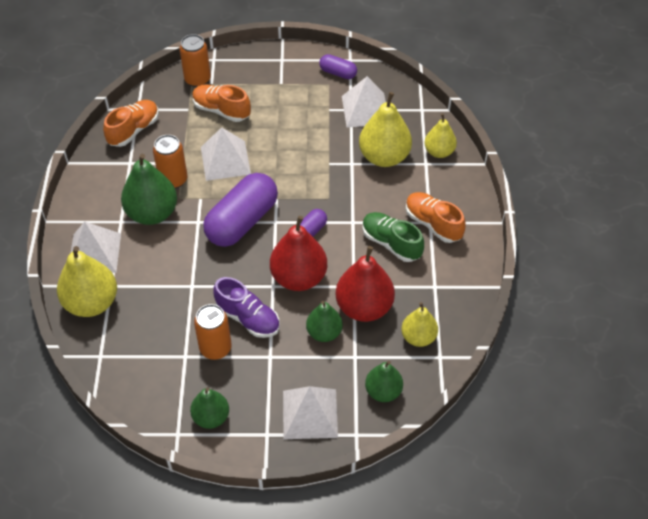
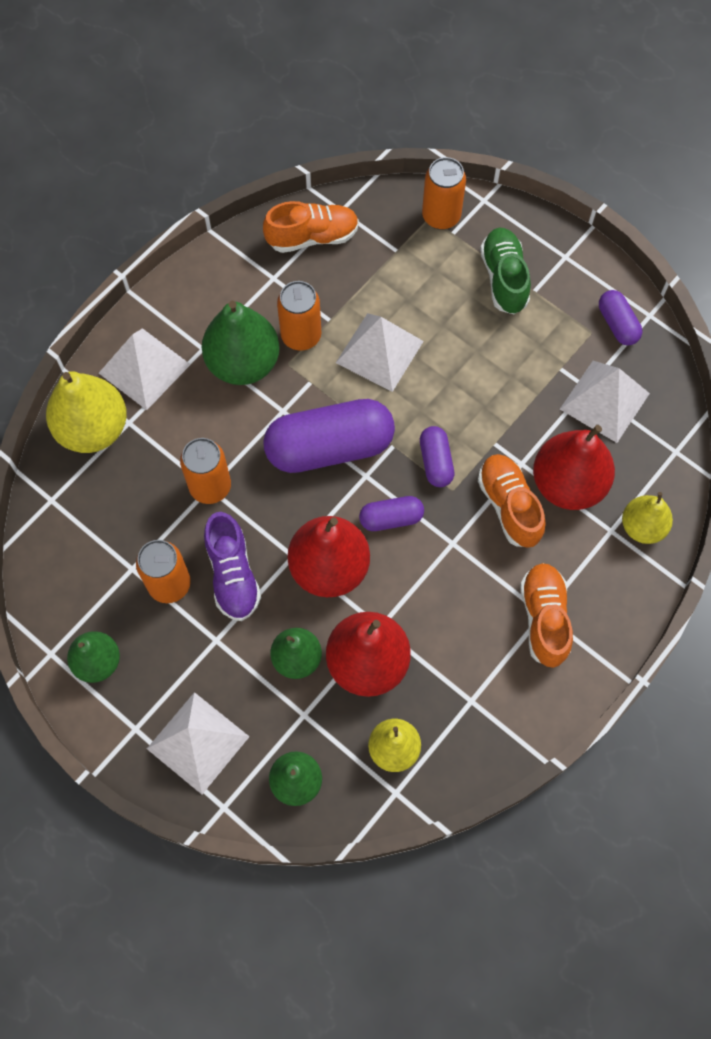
camera: 40 degrees right, 15 degrees up
orange shoe [192,84,251,122] -> orange shoe moved to [478,454,546,548]
yellow pear [359,92,412,167] -> red pear [533,425,615,510]
green shoe [362,212,424,262] -> green shoe moved to [480,228,531,314]
none -> orange can [180,438,231,504]
none -> purple capsule [420,426,454,487]

